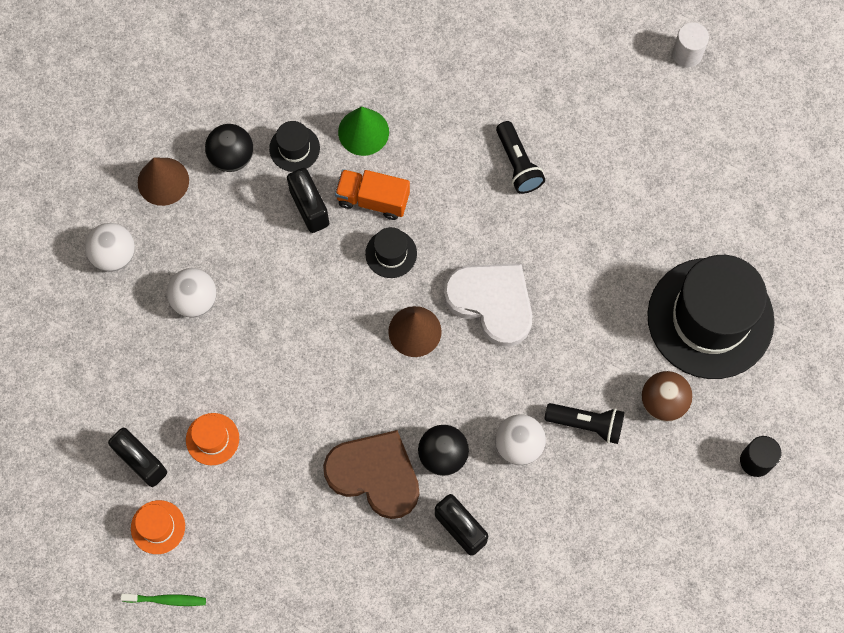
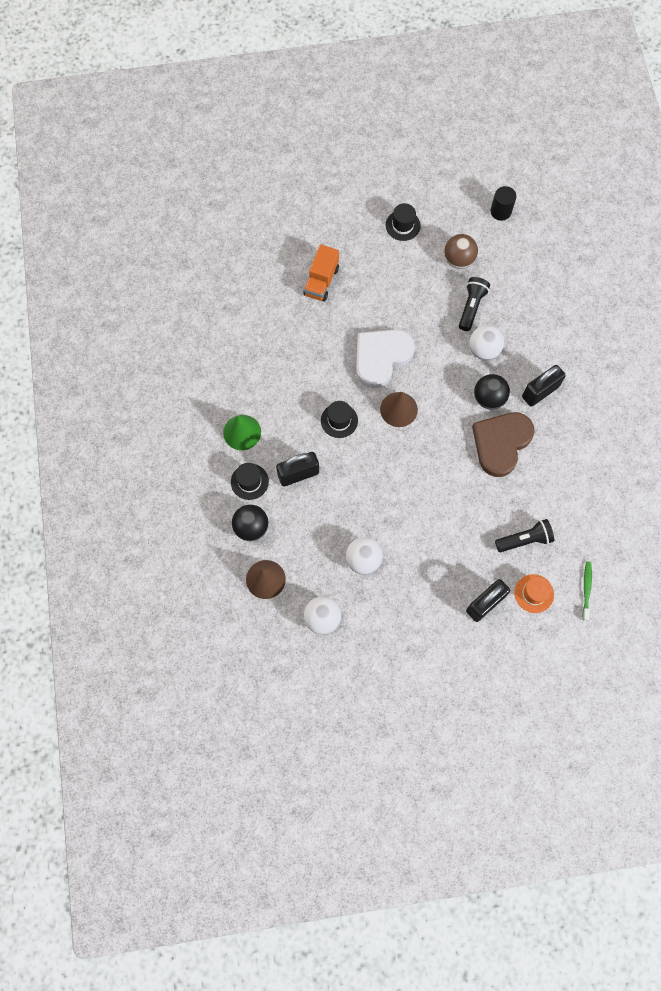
camera: 85 degrees left, 0 degrees up
orange hat [186,413,239,465] -> none
orange truck [335,169,410,220] -> orange truck moved to [304,244,339,301]
black flashlight [496,121,545,194] -> black flashlight moved to [495,519,554,552]
black hat [647,255,774,379] -> black hat [386,203,421,241], size x0.41
white cylinder [672,22,709,68] -> none

